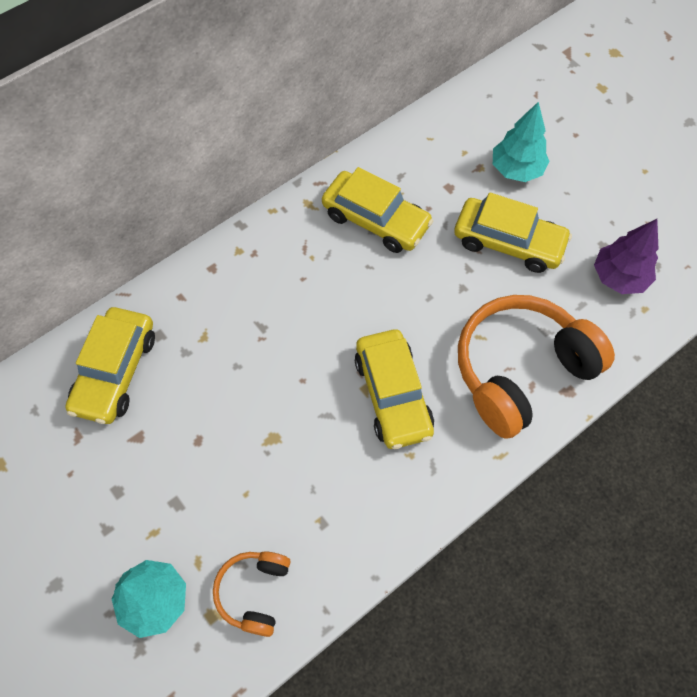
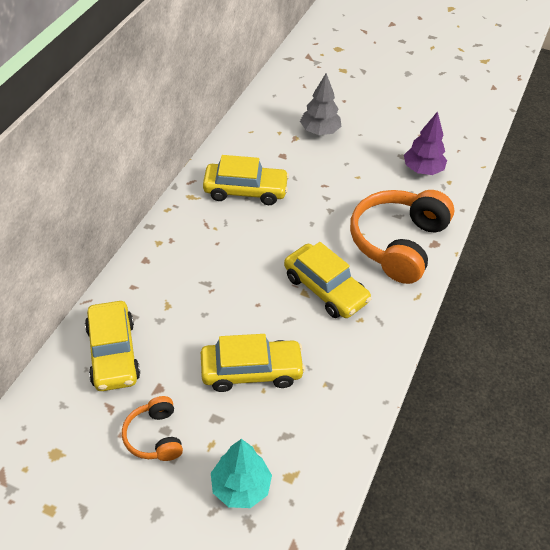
camera: 30 degrees left, 15 degrees down
orange headphones [213,551,290,637] -> orange headphones moved to [122,396,183,461]
yellow car [454,193,572,273] -> yellow car moved to [201,334,305,392]
turquoise tree [493,102,549,182] -> grey tree [300,73,342,135]

